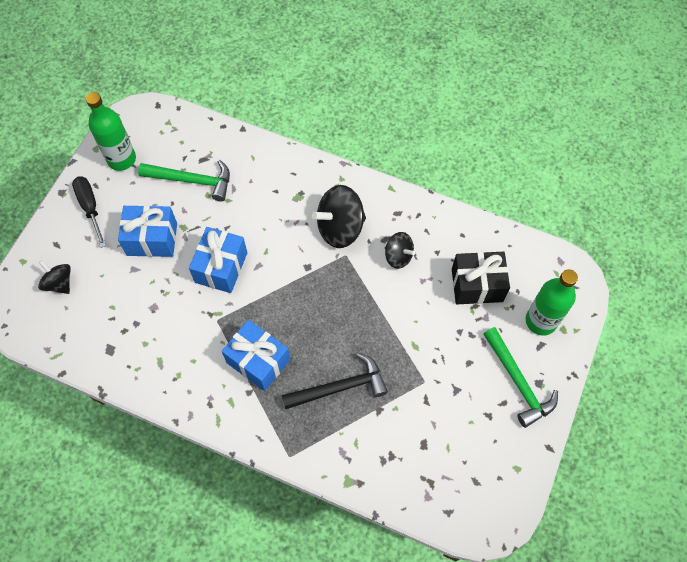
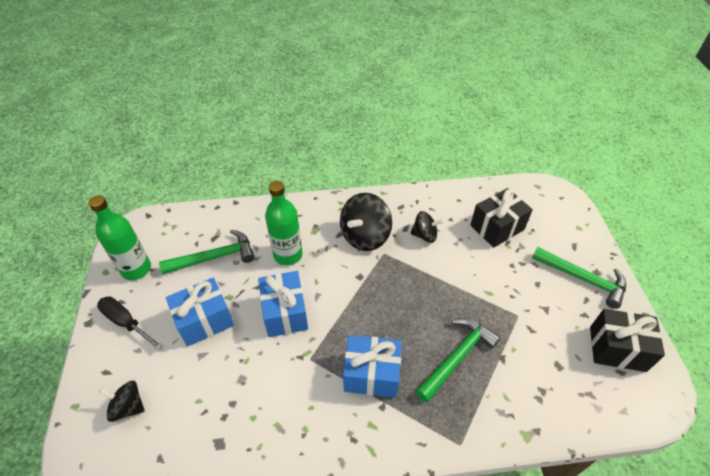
camera: 30 degrees left, 15 degrees down
black hammer [282,353,388,409] -> green hammer [416,318,501,403]
green bottle [526,269,578,336] -> green bottle moved to [265,181,303,266]
none -> black gift [590,309,665,372]

